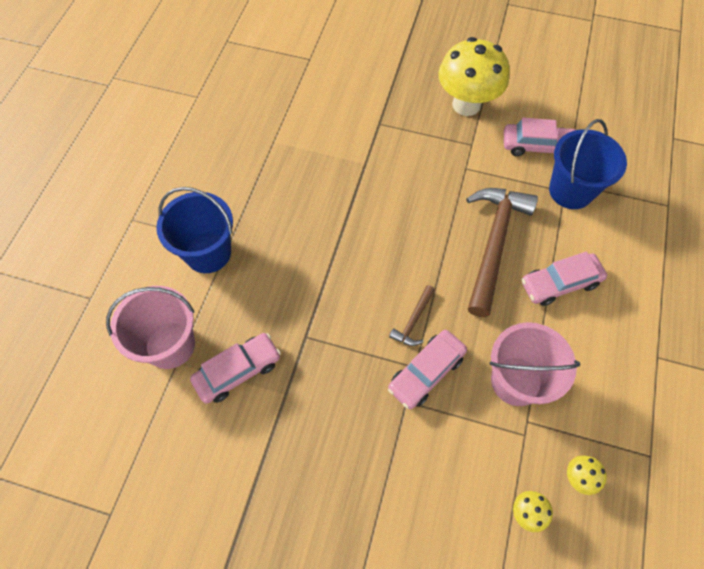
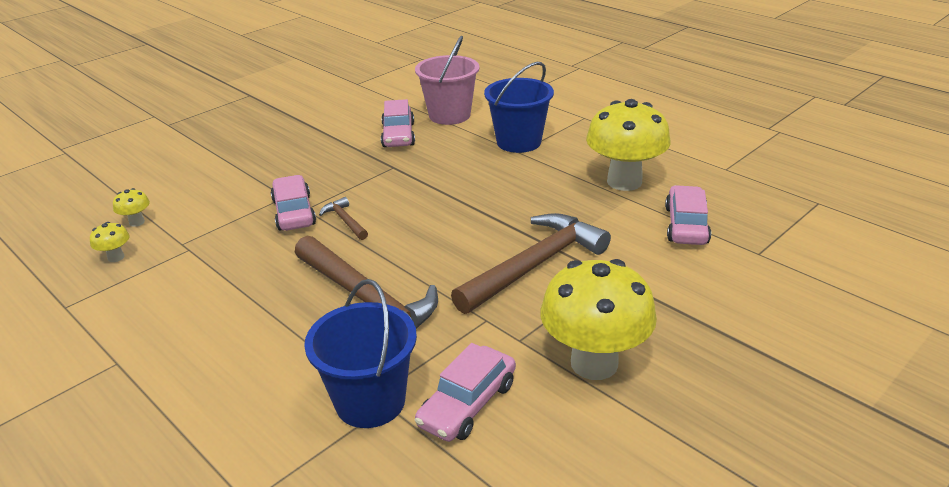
camera: 120 degrees right, 30 degrees down
pink bucket [489,322,580,406] -> none
pink car [522,252,607,306] -> pink car moved to [665,185,711,245]
none -> brown hammer [451,213,611,314]
none -> yellow mushroom [586,99,671,191]

